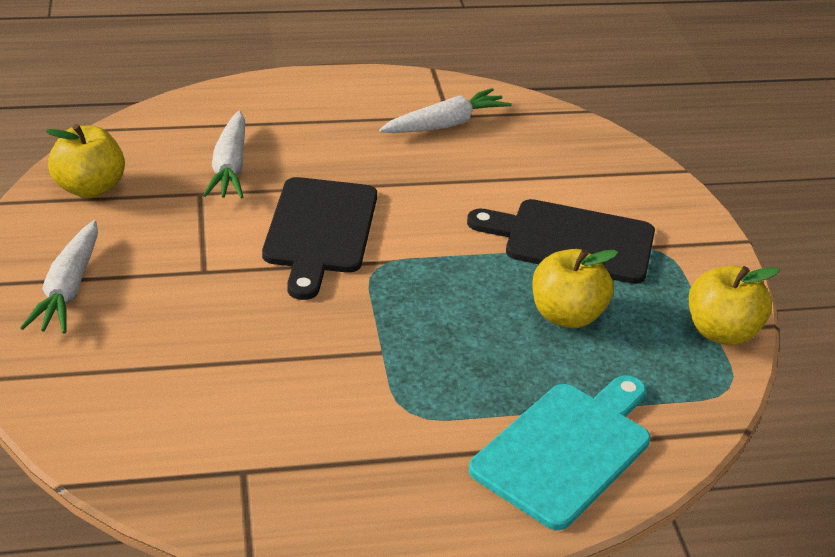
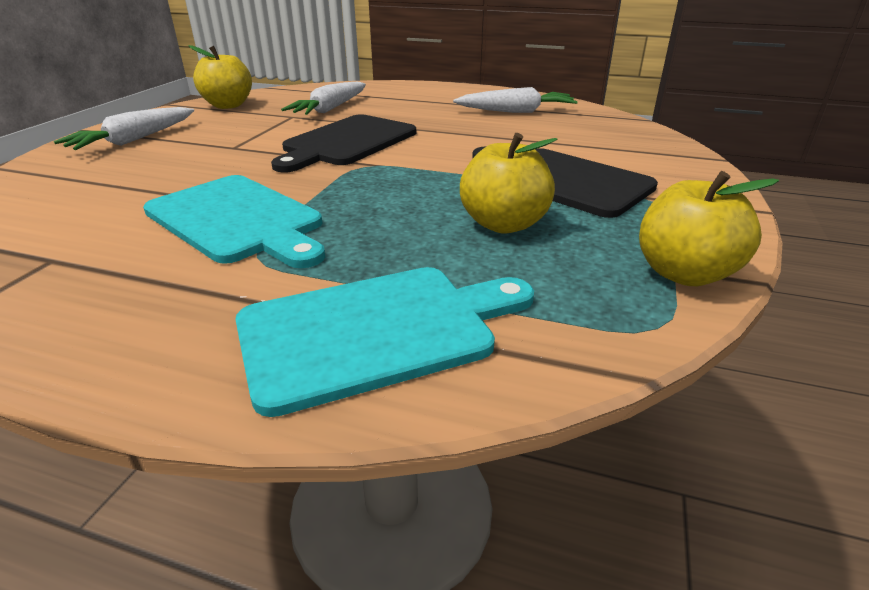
camera: 30 degrees right, 5 degrees down
none -> turquoise cutting board [143,175,325,268]

